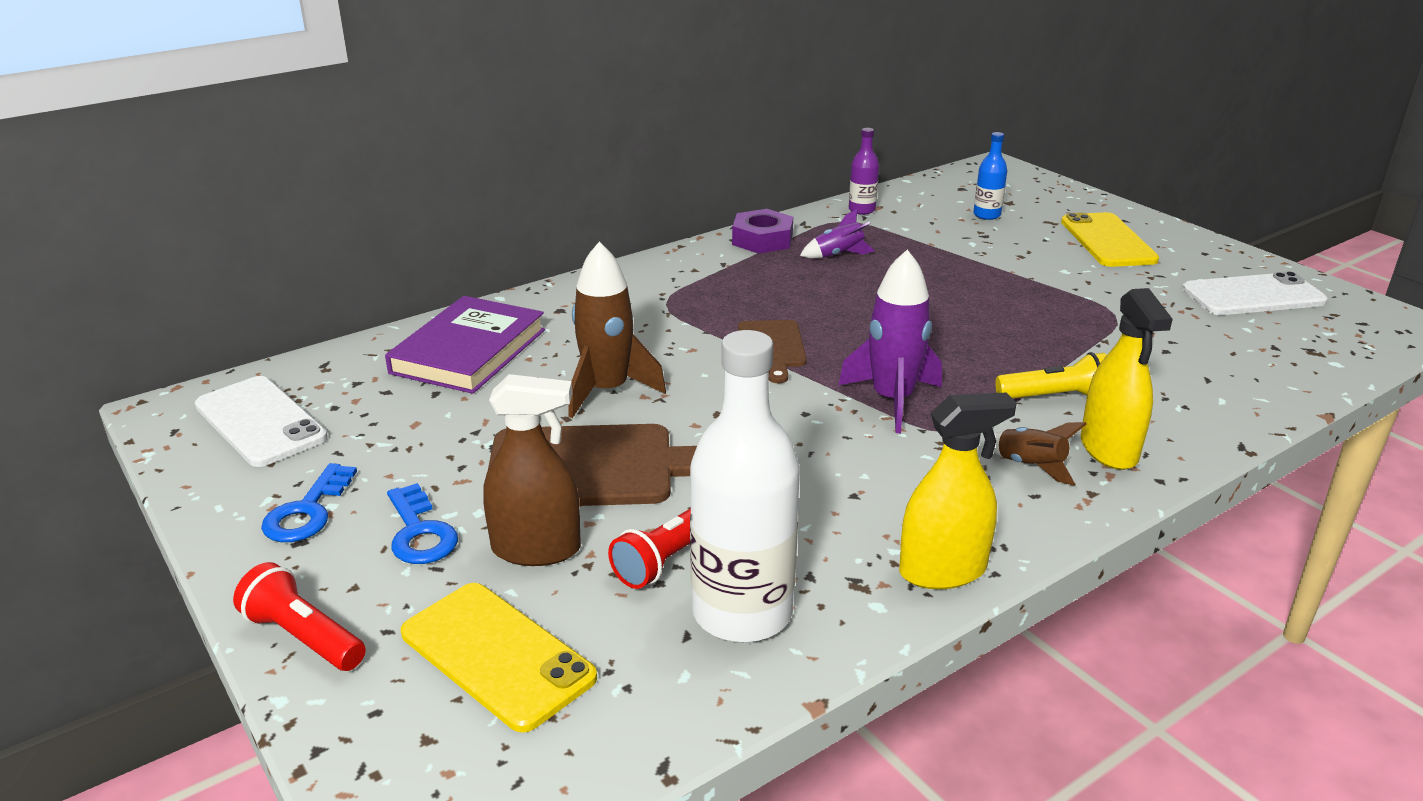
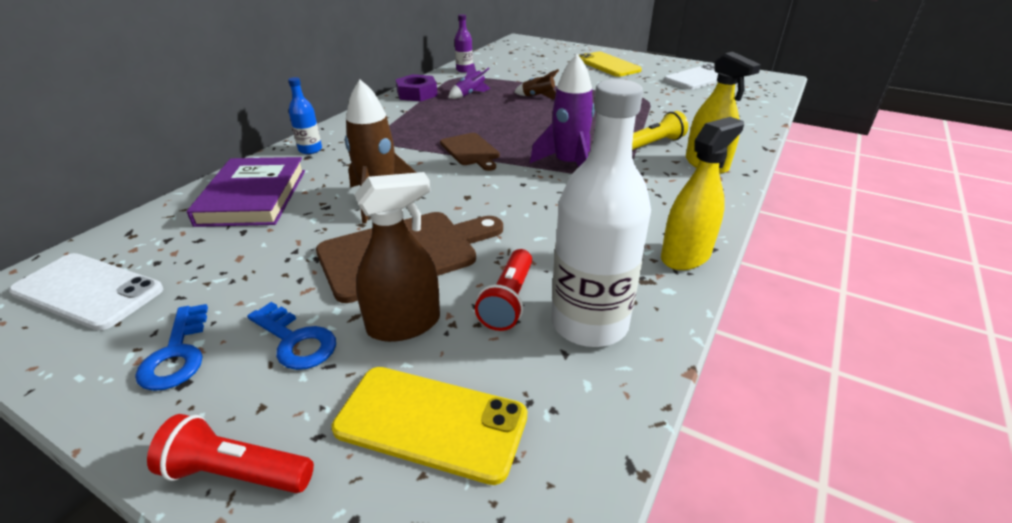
camera: 25 degrees left, 5 degrees up
blue bottle [973,132,1007,220] -> blue bottle moved to [288,77,322,154]
brown rocket [984,422,1087,486] -> brown rocket moved to [514,69,559,99]

